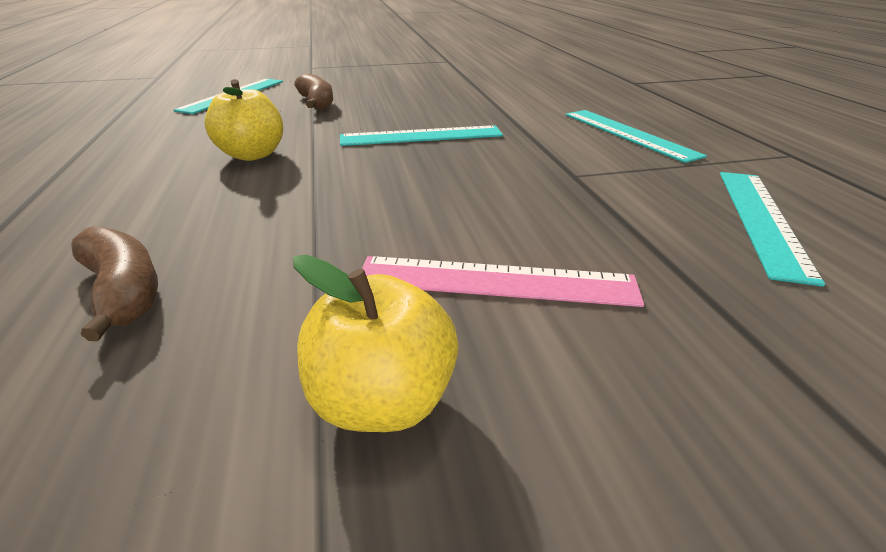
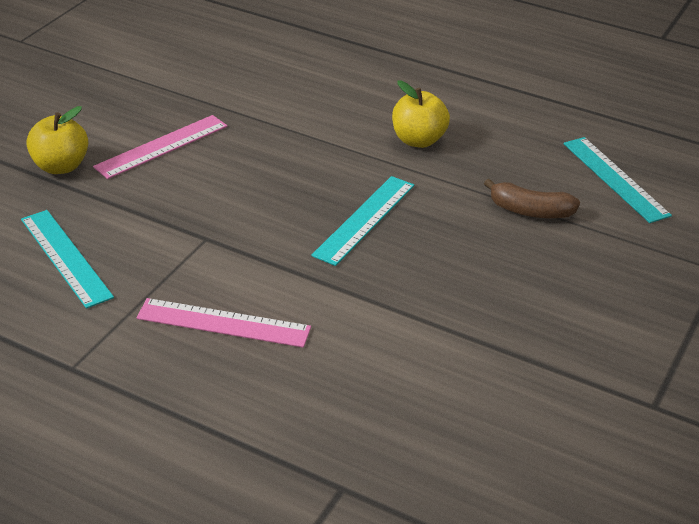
camera: 130 degrees right, 5 degrees up
brown banana [71,226,158,341] -> none
yellow apple [293,255,459,432] -> yellow apple moved to [26,106,88,174]
turquoise ruler [566,110,707,163] -> pink ruler [136,298,311,348]

